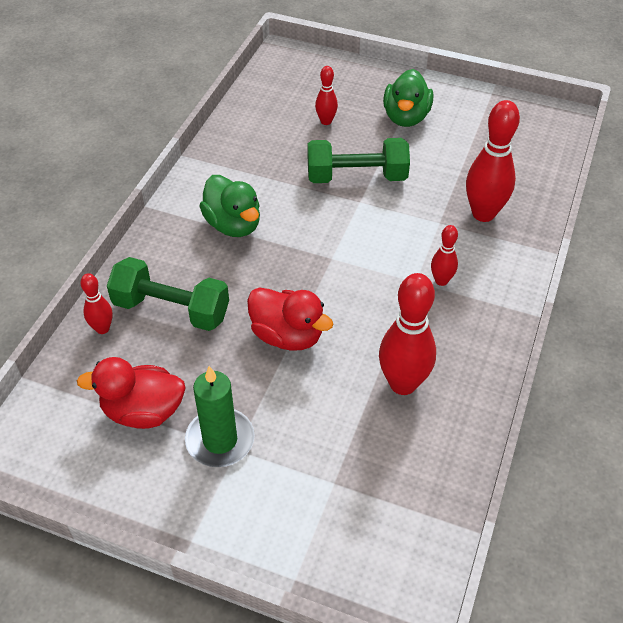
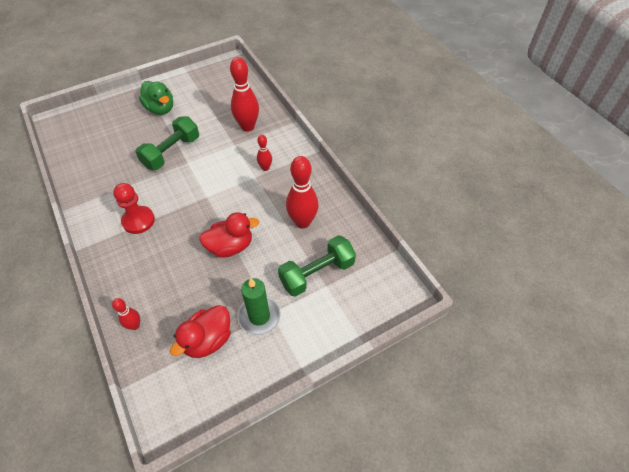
camera: 50 degrees left, 5 degrees up
green dumbbell [107,257,229,331] -> green dumbbell moved to [278,235,356,297]
green duck [199,175,260,237] -> red pawn [113,183,155,234]
red bowling pin [315,66,338,125] -> none

